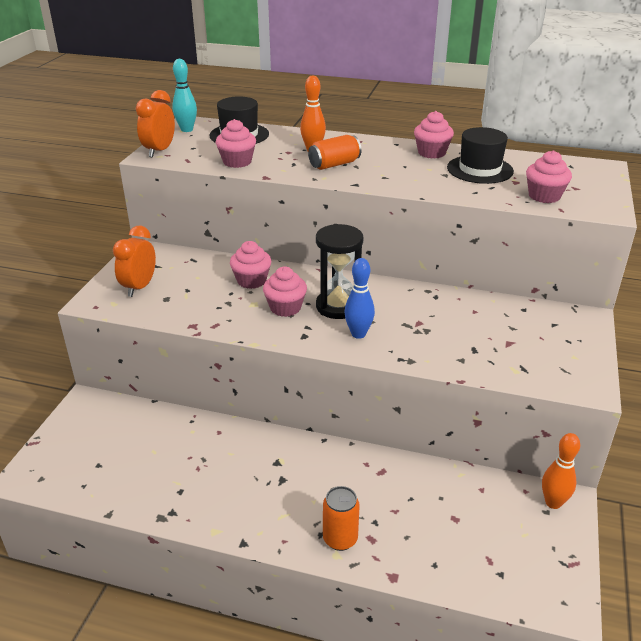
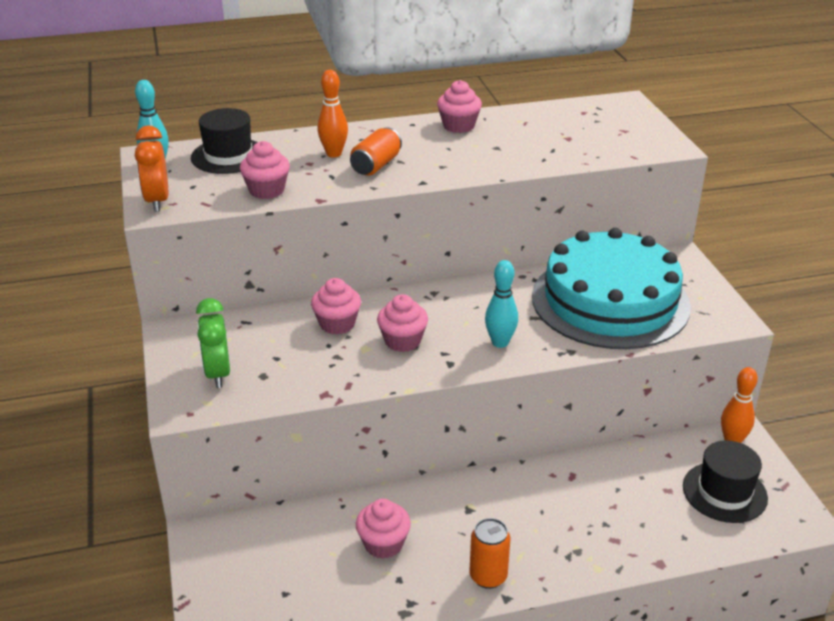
camera: 30 degrees left, 0 degrees up
orange clock [113,226,156,297] -> green clock [196,298,230,388]
black hourglass [316,224,363,319] -> none
orange can [323,486,360,551] -> orange can moved to [469,518,510,589]
blue bowling pin [344,258,375,339] -> turquoise bowling pin [485,260,518,348]
black hat [447,127,514,184] -> black hat moved to [683,440,768,523]
pink cupcake [526,150,572,203] -> pink cupcake moved to [356,499,411,559]
none -> turquoise cake [532,228,691,349]

